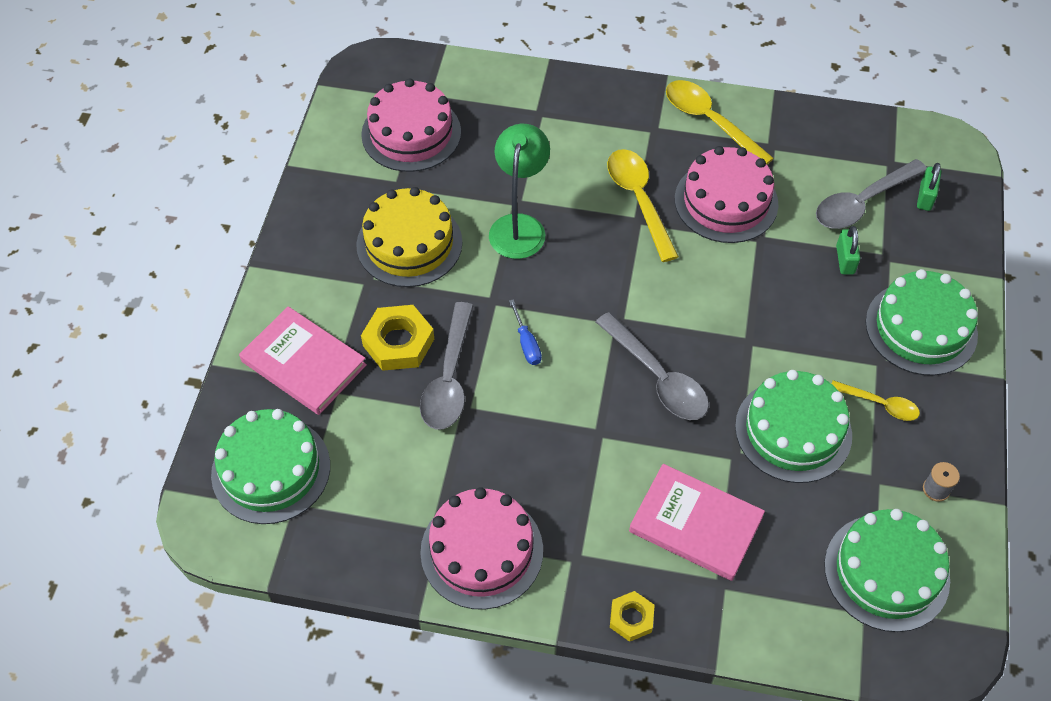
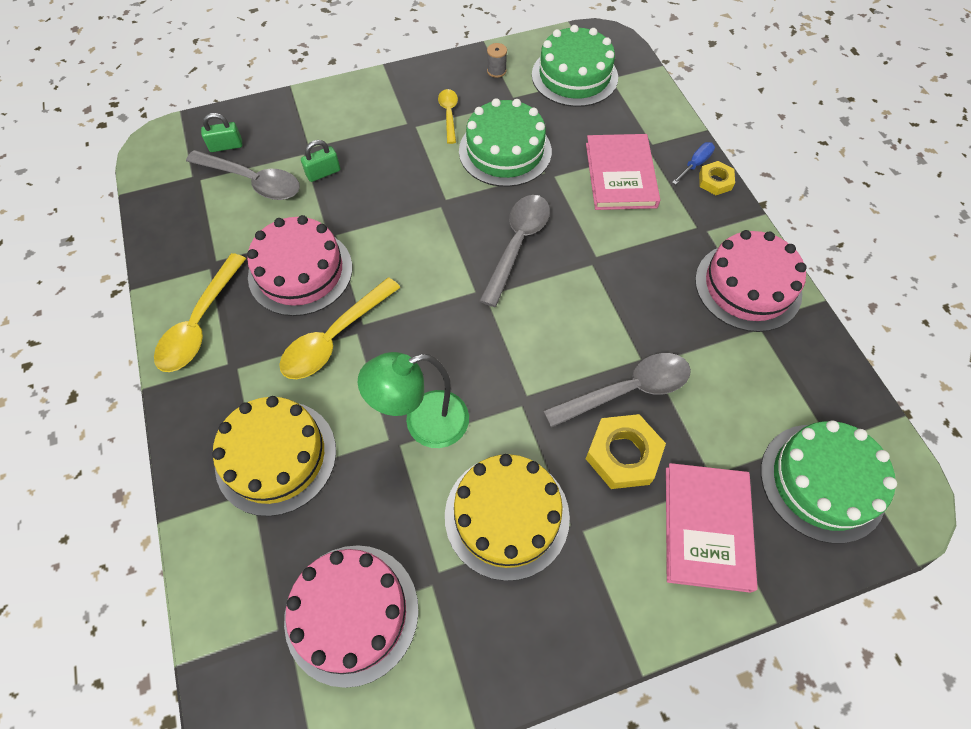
camera: 120 degrees left, 5 degrees up
blue screwdriver [509,299,542,365] -> blue screwdriver moved to [672,142,715,185]
green cake [866,269,978,376] -> none
none -> yellow cake [212,396,336,516]

